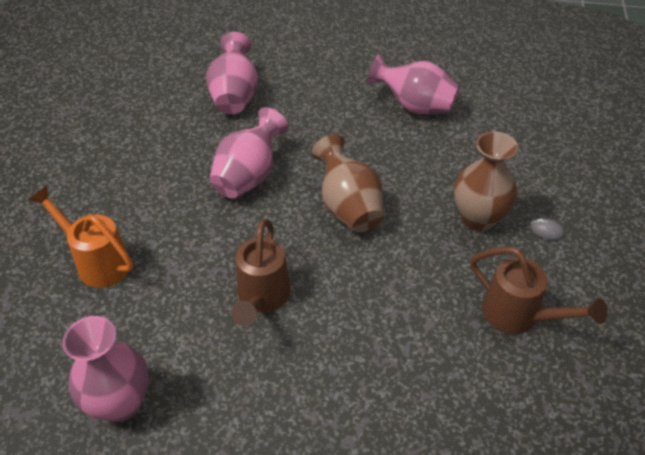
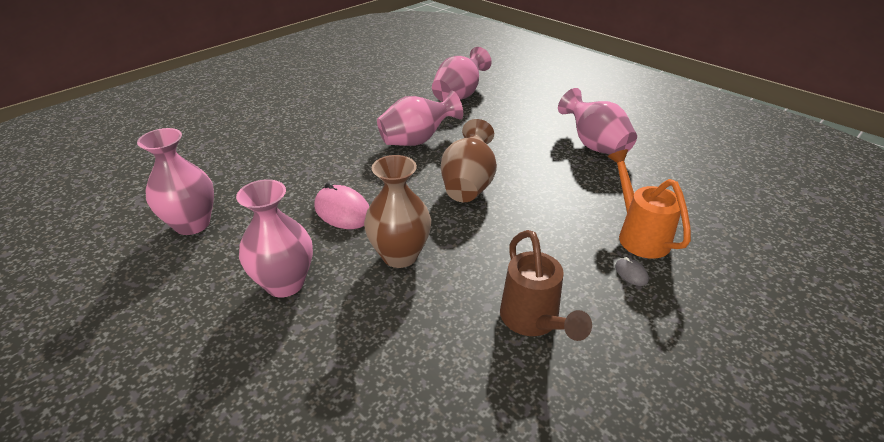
camera: 35 degrees right, 10 degrees down
orange watering can [29,186,133,288] -> orange watering can moved to [608,149,691,259]
brown watering can [231,219,291,326] -> pink mouse [314,182,369,229]
brown vase [454,131,518,231] -> brown vase moved to [364,155,431,268]
none -> pink vase [236,179,313,298]

